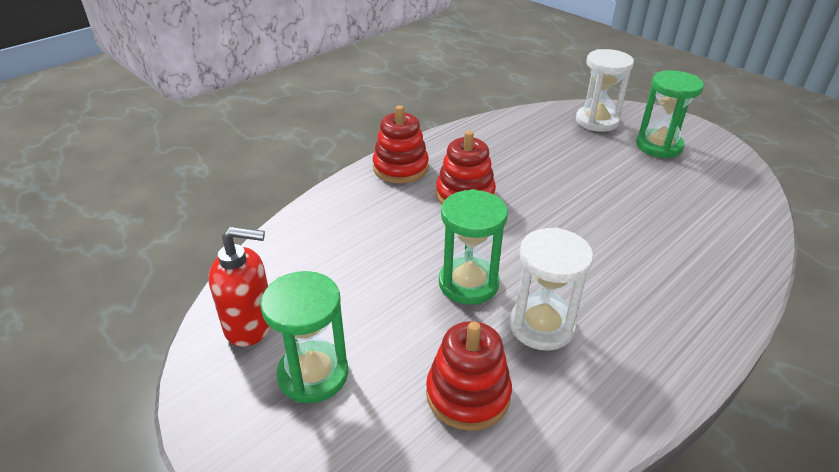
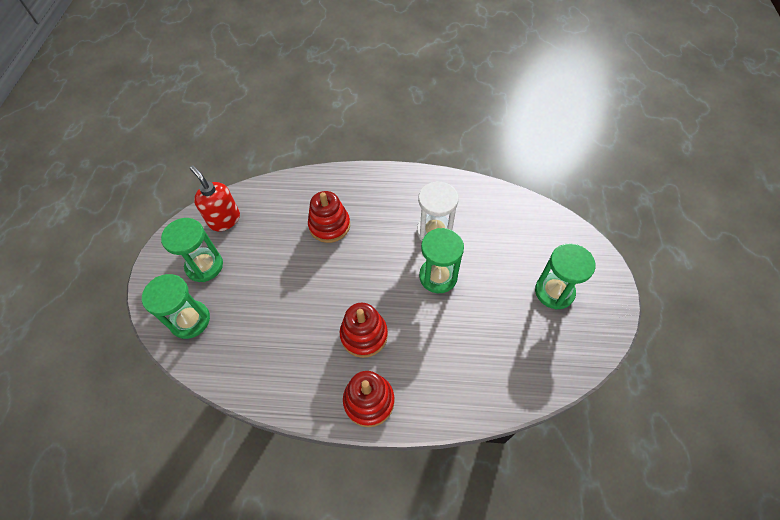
camera: 130 degrees left, 20 degrees up
red soap dispenser [209,226,271,347] -> red soap dispenser moved to [190,165,240,231]
red stacking toy [426,321,512,431] -> red stacking toy moved to [308,191,350,243]
white hourglass [576,49,634,132] -> green hourglass [142,274,210,339]

